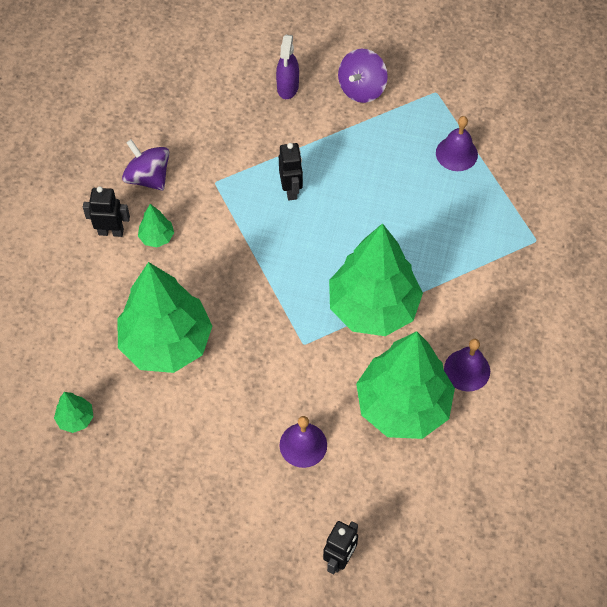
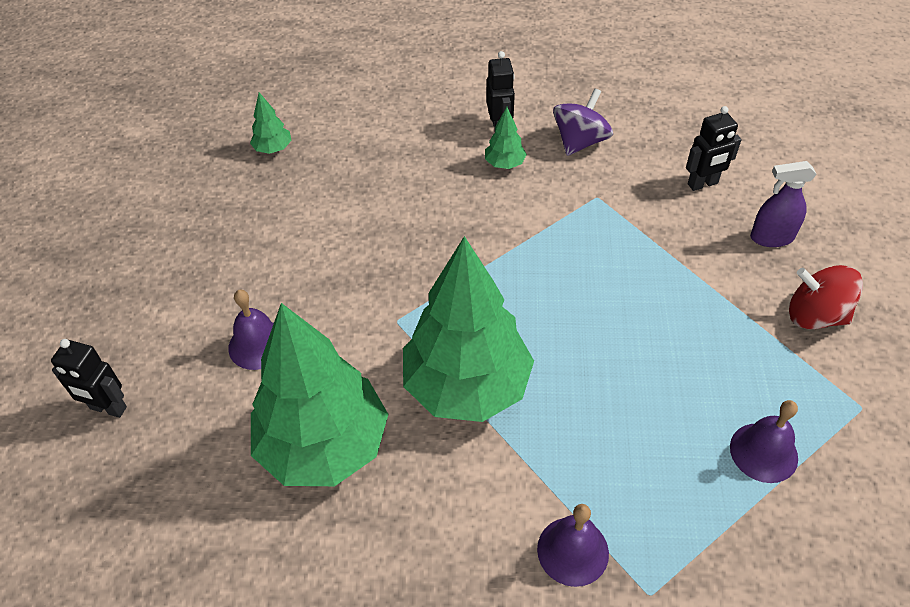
camera: 80 degrees right, 10 degrees down
green tree [117,262,212,373] -> none
black robot [279,143,303,201] -> black robot moved to [686,106,741,191]
purple spinning top [338,49,388,103] -> red spinning top [789,265,863,329]
purple bell [444,339,490,392] -> purple bell moved to [537,504,609,587]

